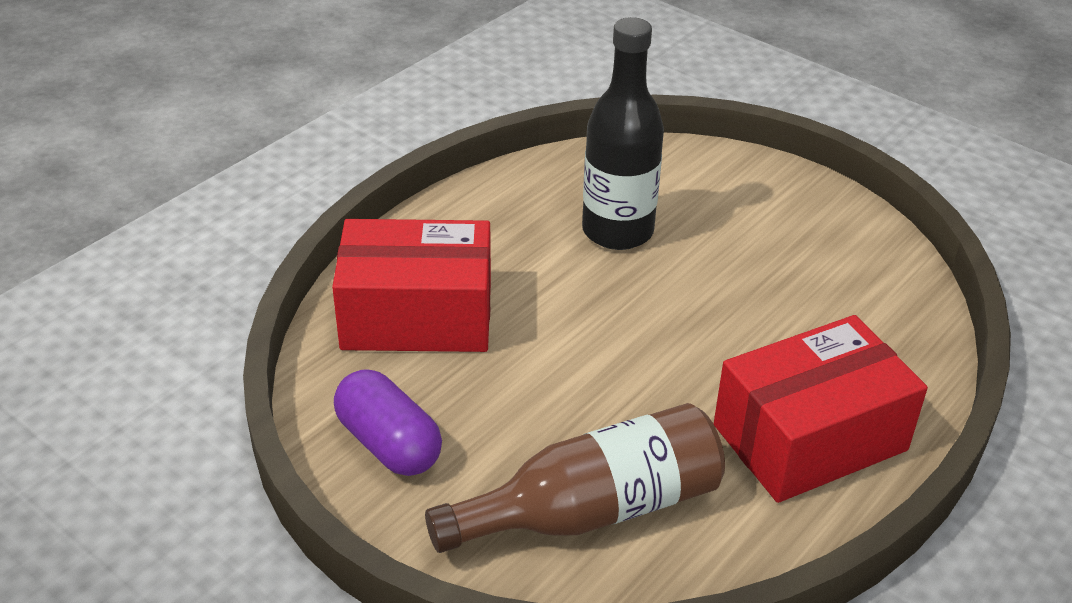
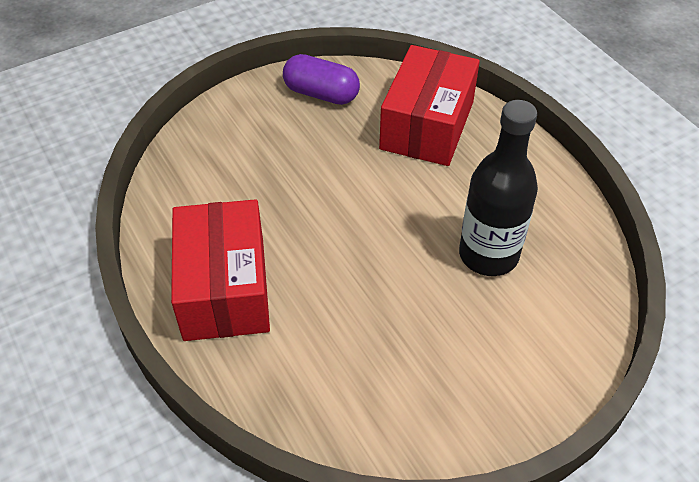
camera: 110 degrees right, 10 degrees up
purple capsule [334,369,442,476] -> purple capsule turned 45 degrees clockwise [283,54,360,105]
brown bottle [425,403,725,553] -> none

